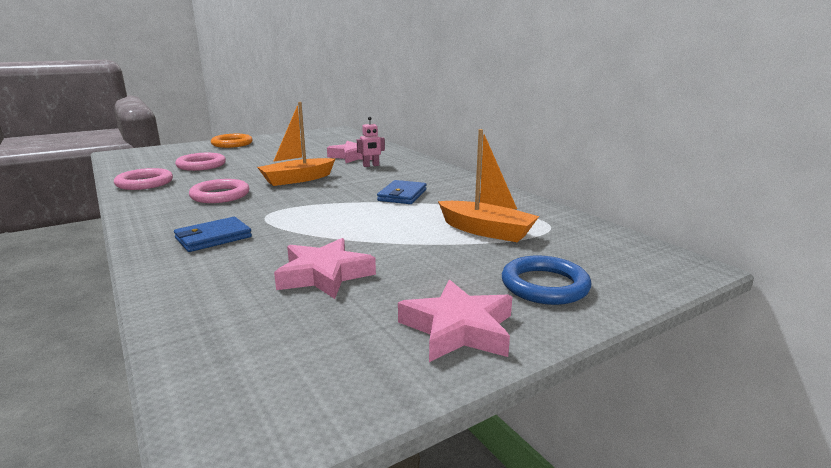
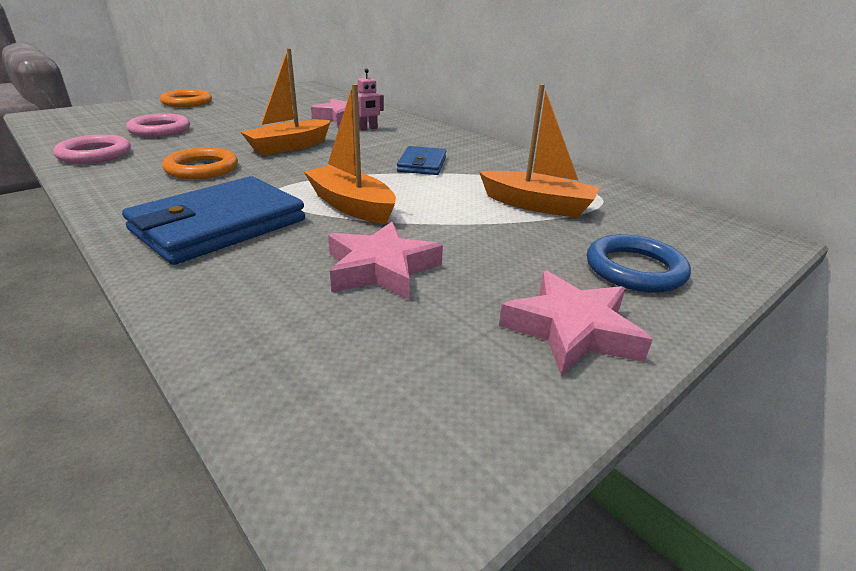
camera: 10 degrees left, 10 degrees up
blue wallet [174,217,252,252] -> blue wallet [122,176,305,265], size x1.80
pink ring [189,179,249,203] -> orange ring [162,147,238,179]
none -> orange boat [303,84,396,224]

